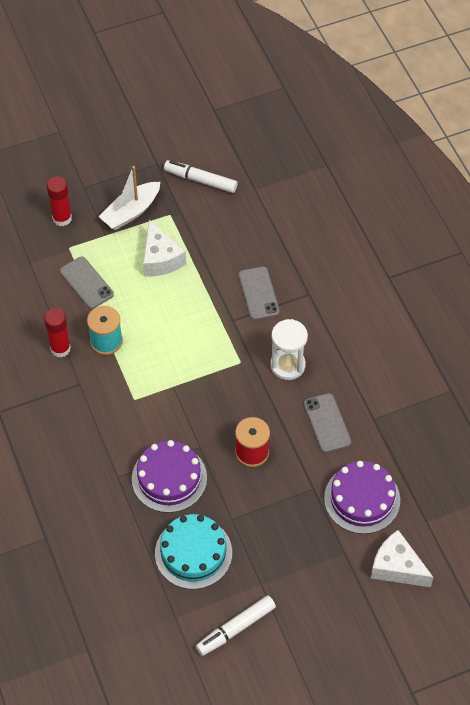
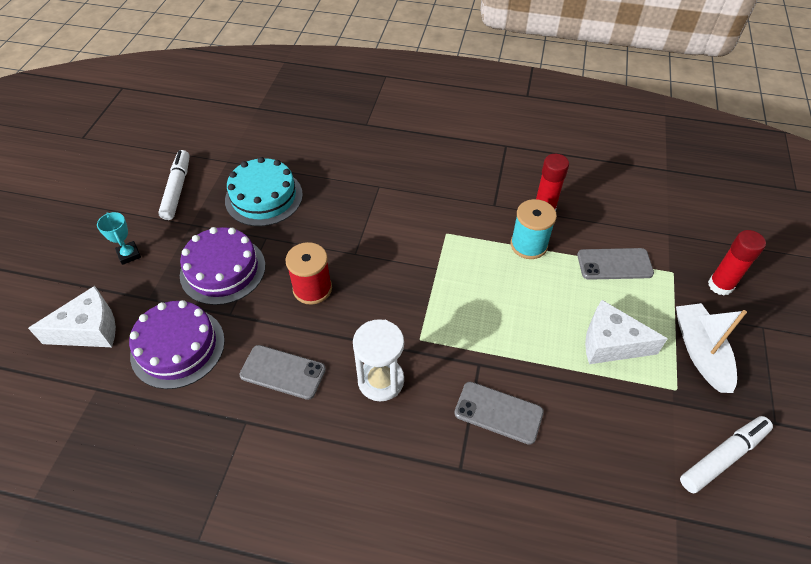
camera: 125 degrees right, 5 degrees down
purple cake [132,440,207,513] -> purple cake moved to [180,227,265,305]
none -> turquoise trophy [97,212,141,265]

